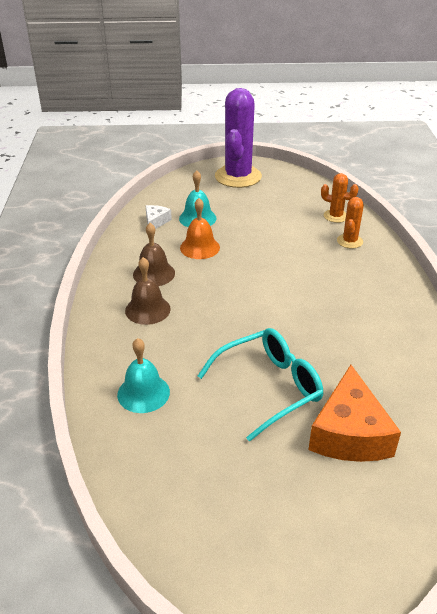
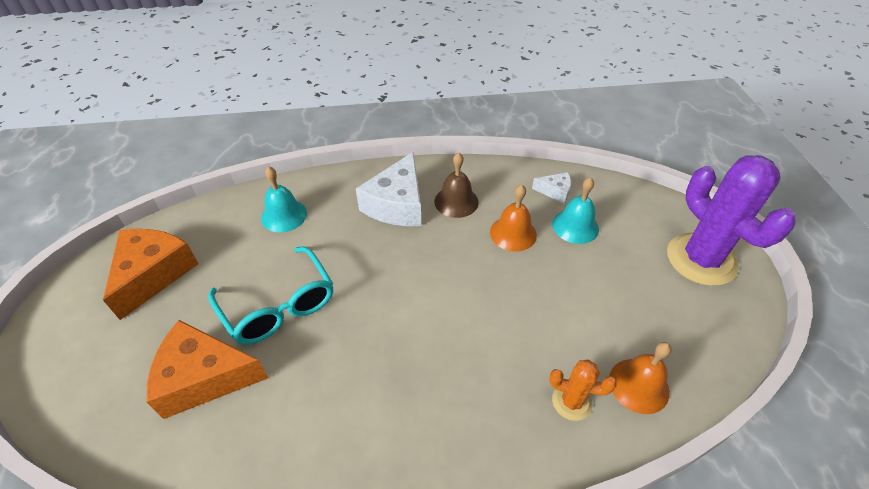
camera: 85 degrees right, 10 degrees up
brown bell [125,257,171,325] -> white cheese [356,152,422,226]
purple cactus [215,88,262,188] -> purple cactus turned 60 degrees clockwise [667,155,796,286]
orange cactus [321,173,359,223] -> orange bell [609,342,672,414]
none -> orange cheese [103,229,198,320]

